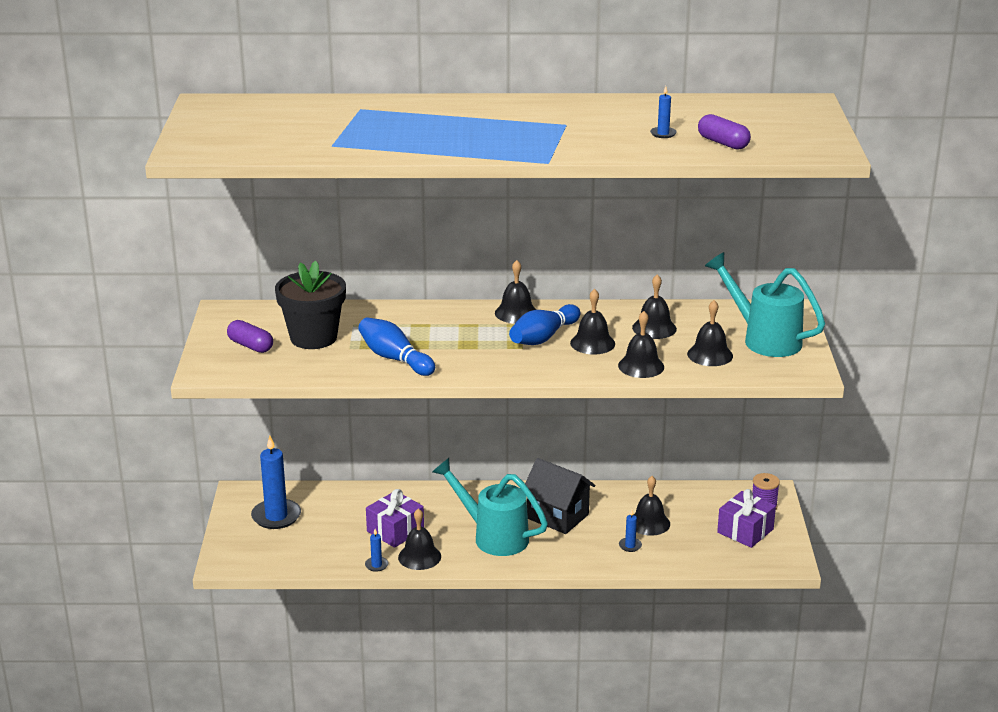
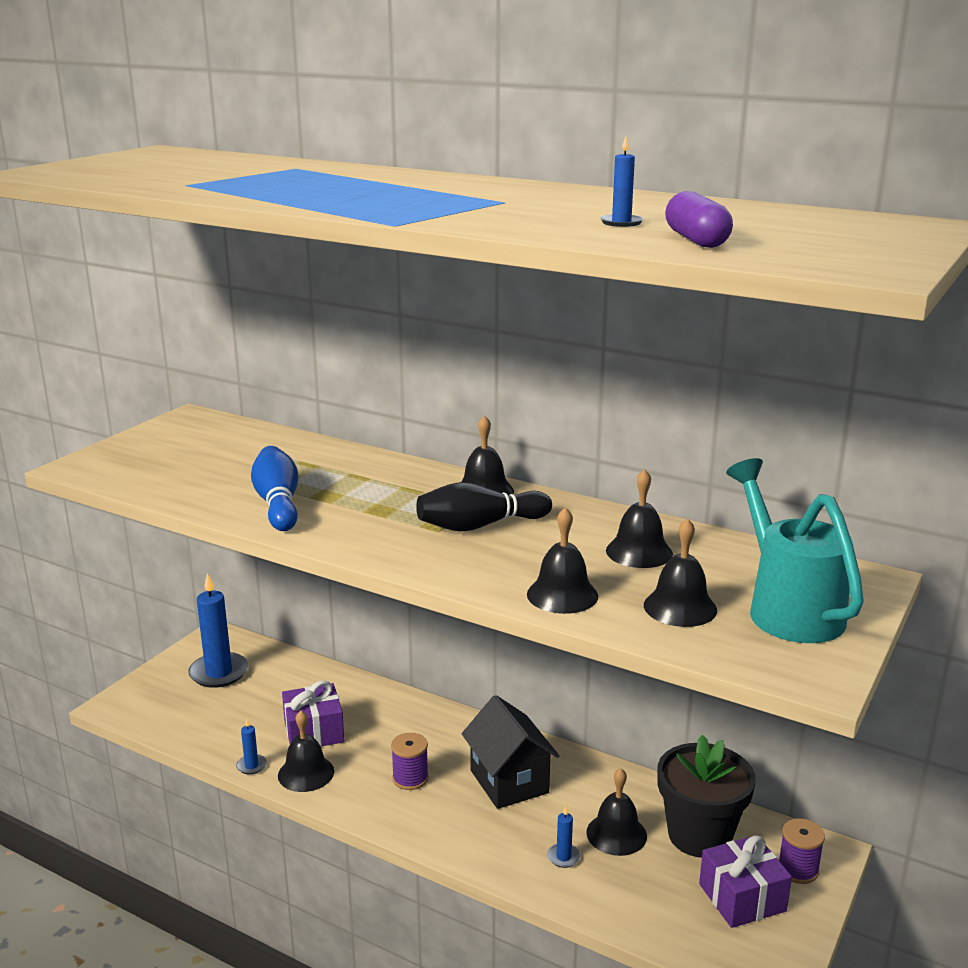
camera: 30 degrees right, 5 degrees down
purple capsule [227,320,273,353] -> none
black flower pot [275,261,346,349] -> black flower pot moved to [657,735,756,858]
turquoise watering can [432,458,548,556] -> purple spool [391,733,429,790]
blue bowling pin [509,304,580,345] -> black bowling pin [416,482,552,532]
black bell [570,289,615,354] -> none

